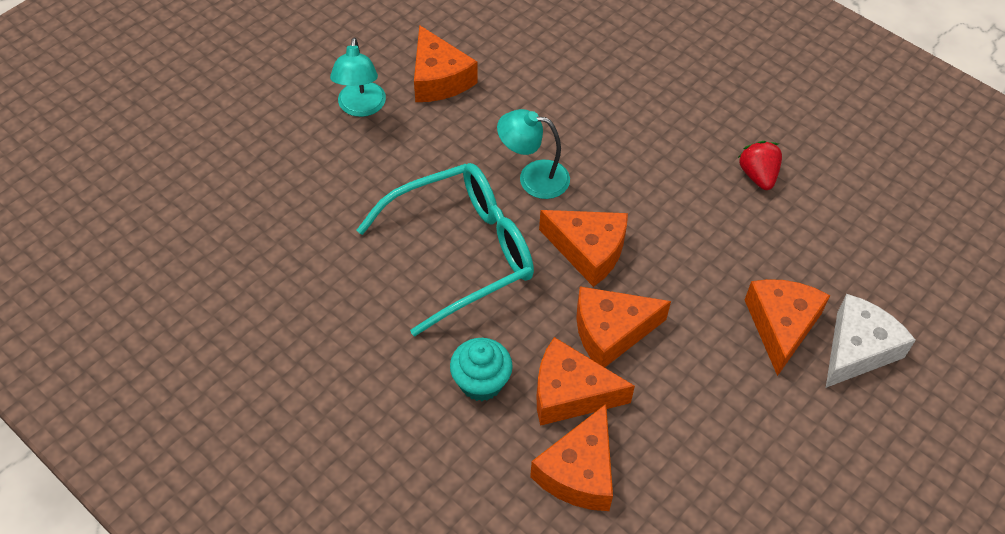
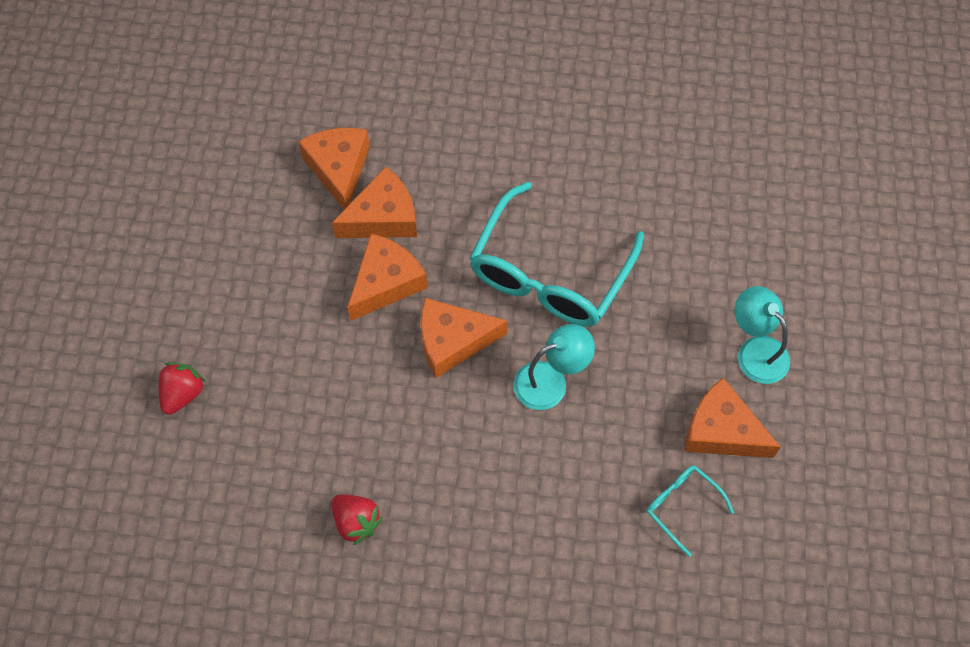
camera: 145 degrees right, 10 degrees up
turquoise cupcake [450,338,513,401] -> none
orange cheese [745,279,830,376] -> none
white cheese [826,294,916,388] -> red strawberry [158,363,206,415]
none -> turquoise glasses [646,466,734,557]

